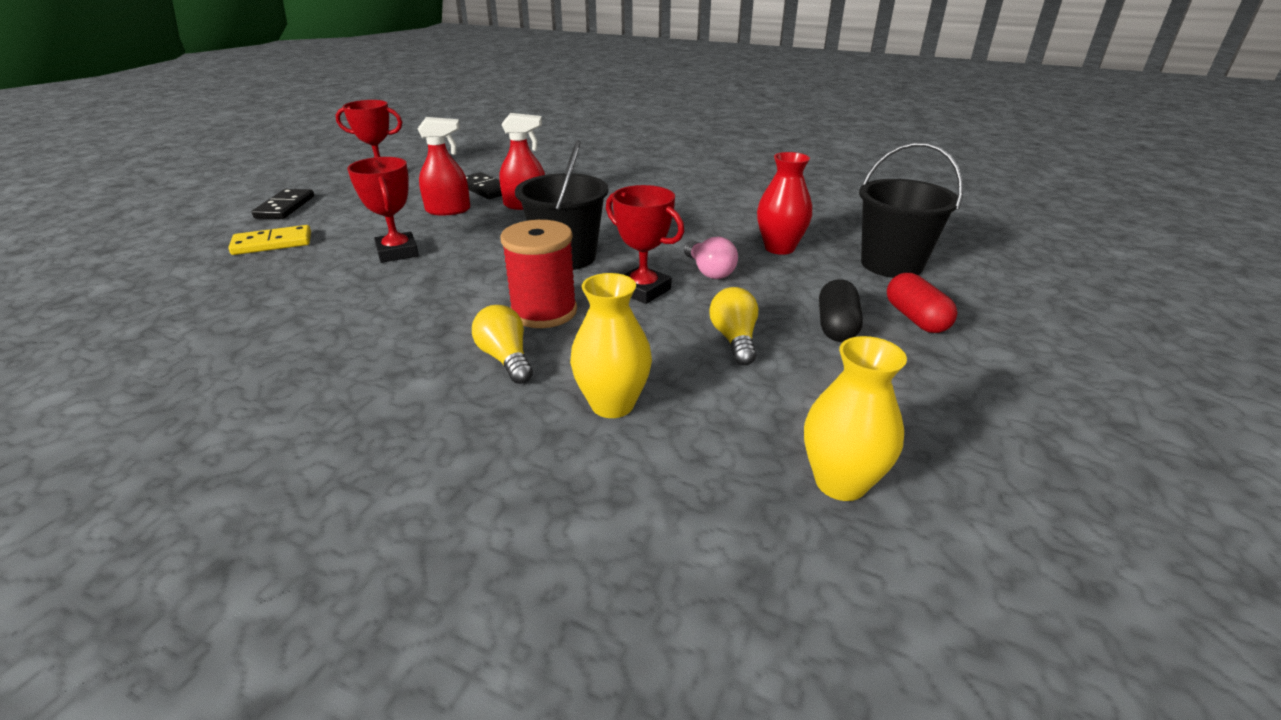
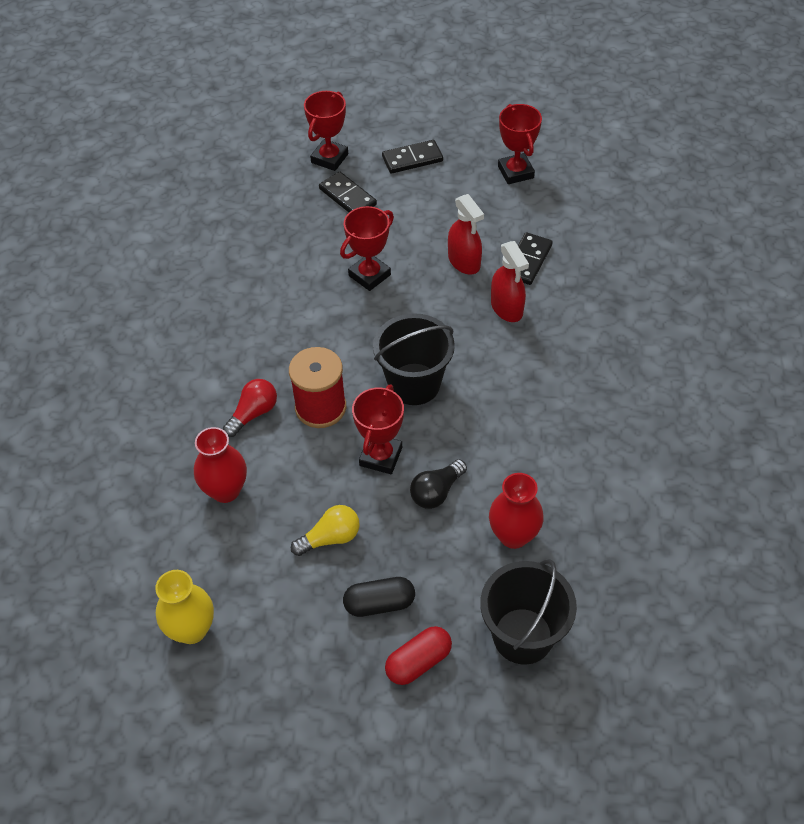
camera: 70 degrees right, 20 degrees up
yellow domino [228,225,311,255] -> black domino [319,172,377,212]
yellow light bulb [472,305,533,384] -> red light bulb [223,379,277,437]
yellow vase [570,273,652,418] -> red vase [194,427,247,503]
pink light bulb [684,237,738,279] -> black light bulb [410,459,467,509]
none -> red trophy [304,91,348,171]

